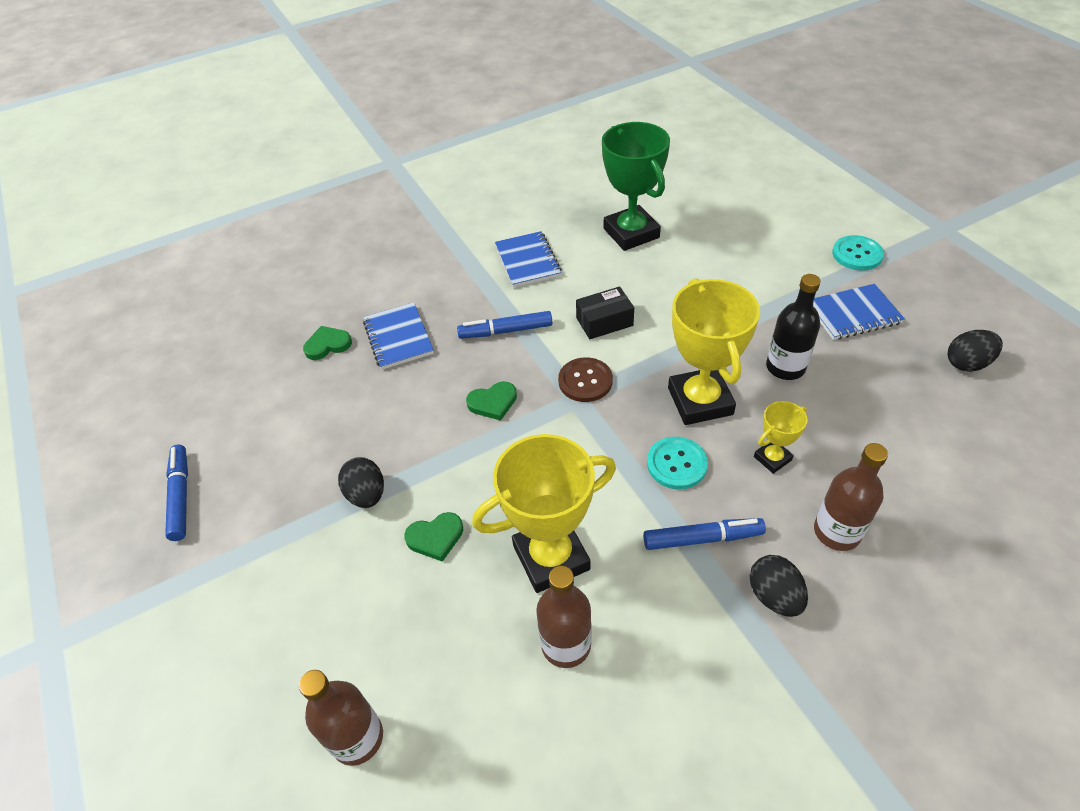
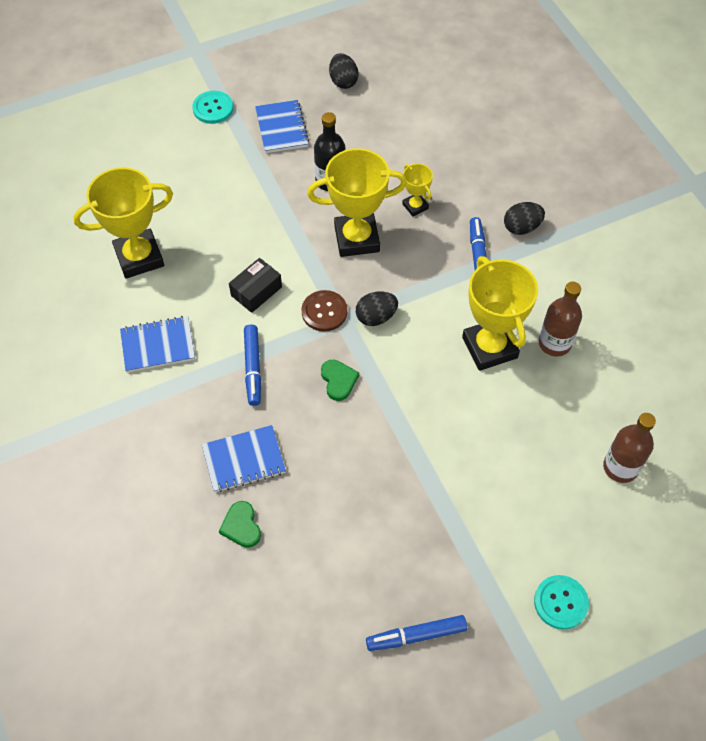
camera: 90 degrees left, 10 degrees up
black egg [338,457,384,508] -> black egg moved to [356,291,398,326]
green heart [404,512,463,562] -> none
black box [576,287,634,339] -> black box turned 60 degrees clockwise [229,258,282,313]
green trophy [602,122,670,251] -> yellow trophy [73,167,173,279]
turquoise button [647,437,708,489] -> turquoise button moved to [534,575,589,630]
brown bottle [814,443,888,551] -> none

